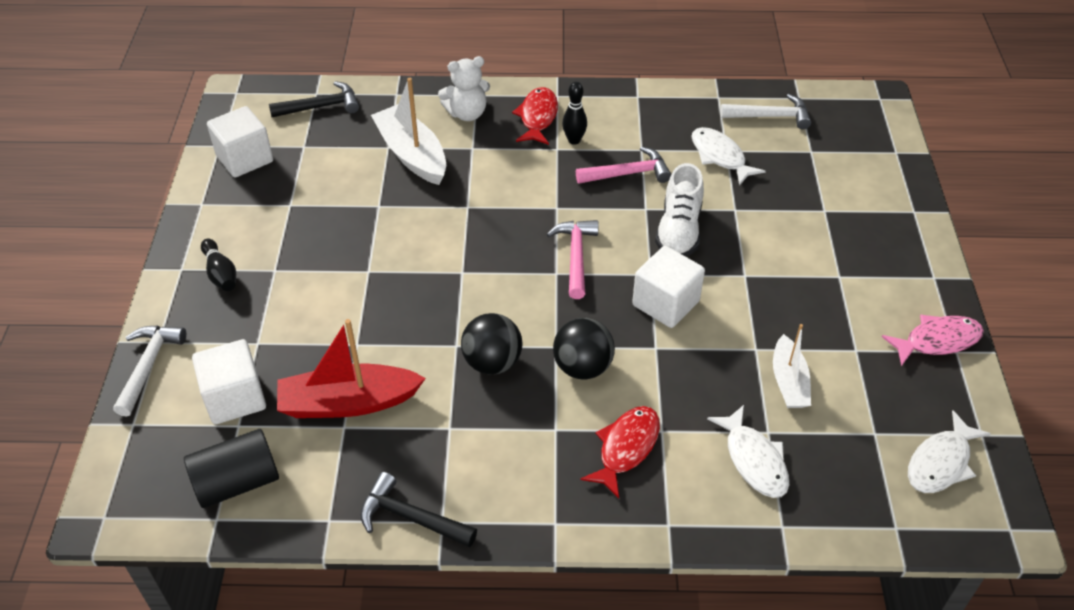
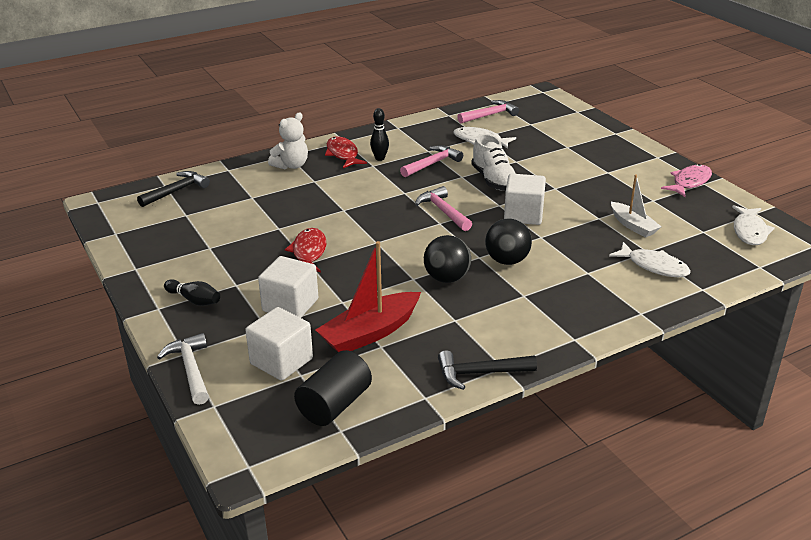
camera: 30 degrees left, 15 degrees down
white cube [207,106,273,177] -> white cube moved to [258,256,318,318]
white boat [371,78,446,185] -> none
red fish [581,406,660,499] -> red fish moved to [285,228,326,272]
white hammer [721,94,811,130] -> pink hammer [457,100,519,123]

